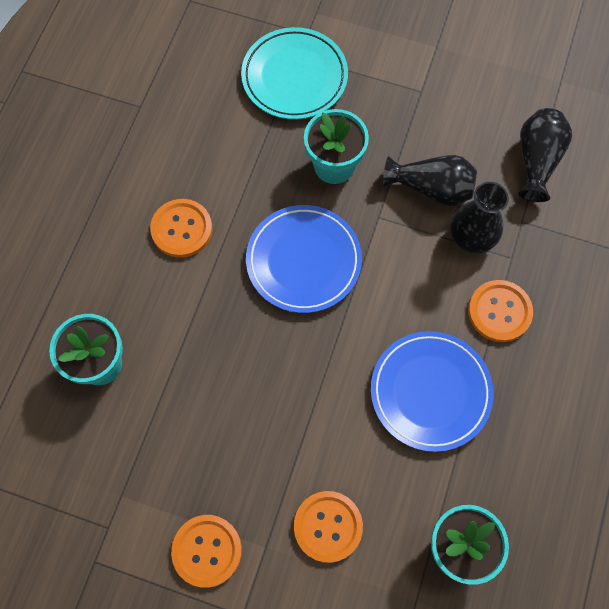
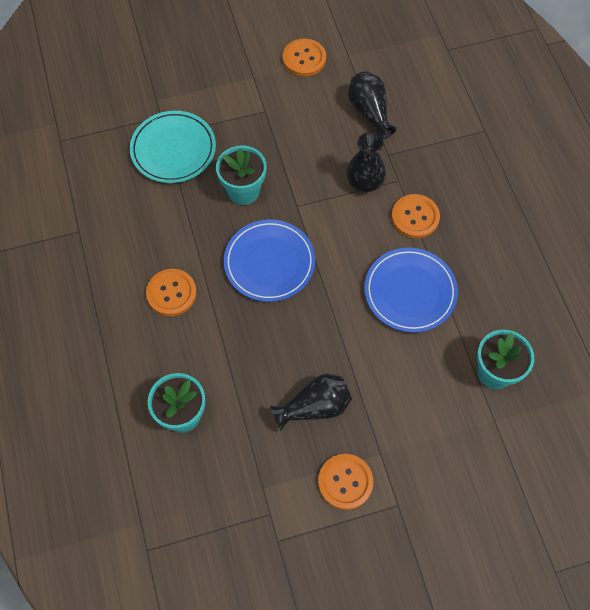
camera: 35 degrees left, 5 degrees down
orange button [294,491,363,563] -> orange button moved to [283,39,326,77]
black vase [383,155,477,206] -> black vase moved to [270,374,352,431]

